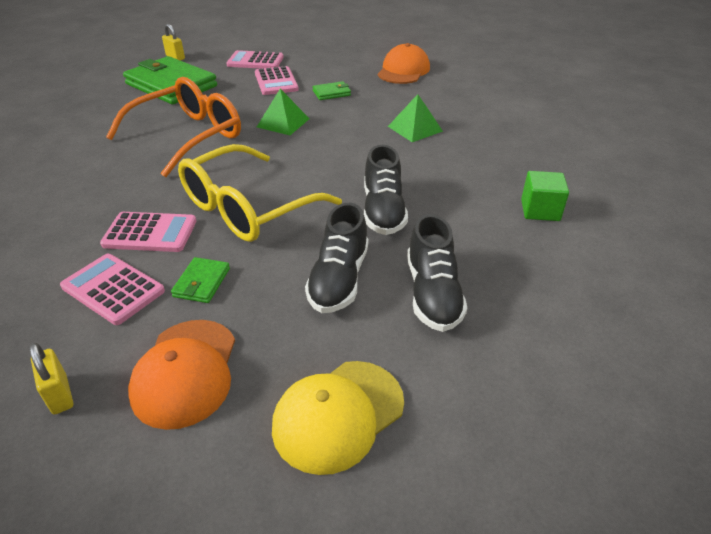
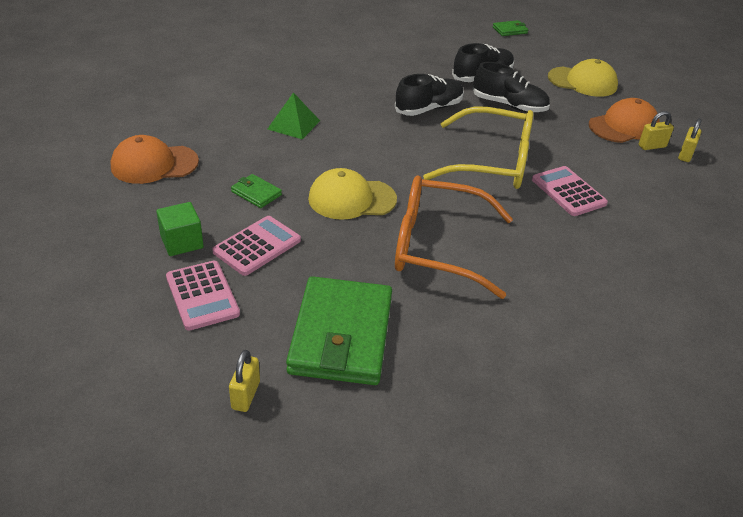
camera: 125 degrees left, 0 degrees up
pink calculator [60,254,165,325] -> none
green wallet [171,257,230,303] -> green wallet moved to [493,20,528,36]
green pyramid [257,89,310,135] -> yellow cap [308,168,397,220]
black shoe [305,203,368,313] -> black shoe turned 45 degrees clockwise [473,62,550,113]
green cube [521,171,569,221] -> green cube moved to [156,202,204,256]
none -> yellow padlock [639,111,674,150]

